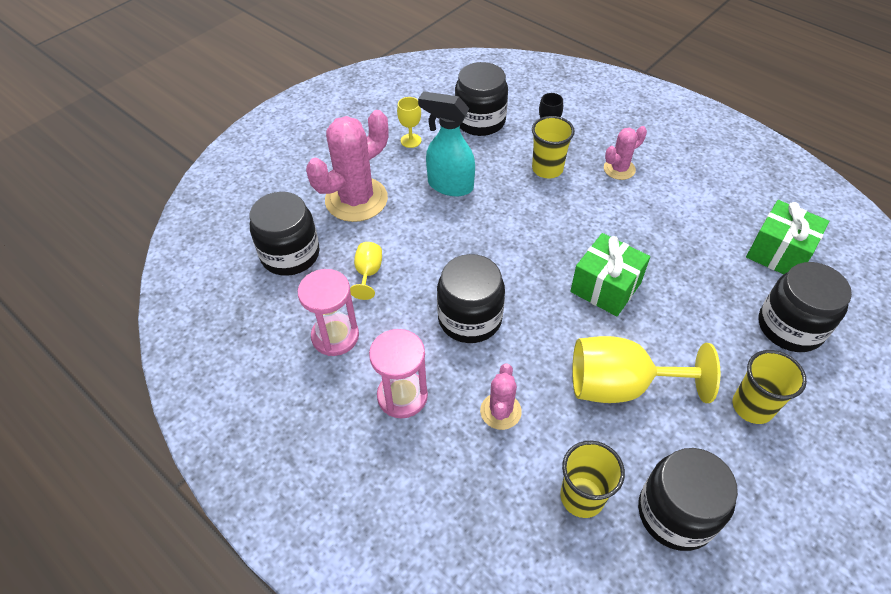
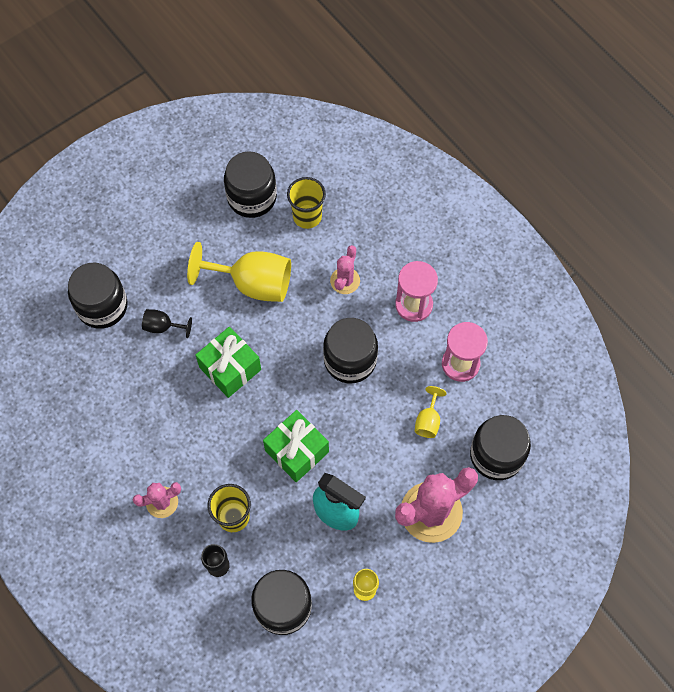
camera: 170 degrees left, 15 degrees up
yellow cup [733,350,807,424] -> none
green gift [746,200,829,274] -> green gift moved to [263,410,329,482]
none -> black goblet [142,309,192,338]

